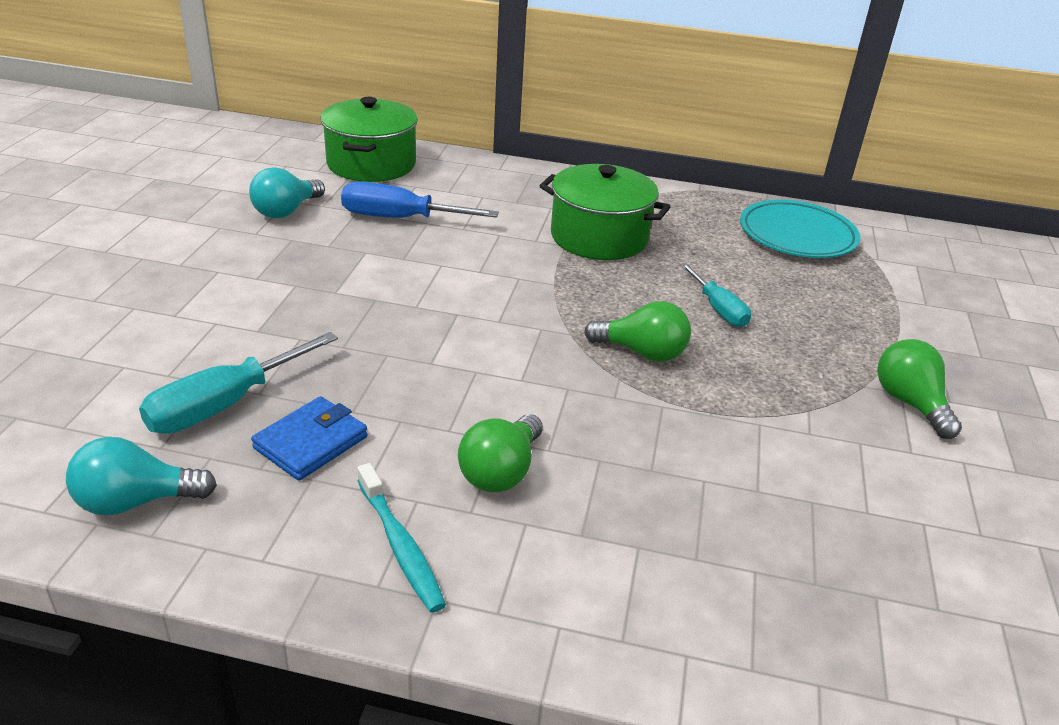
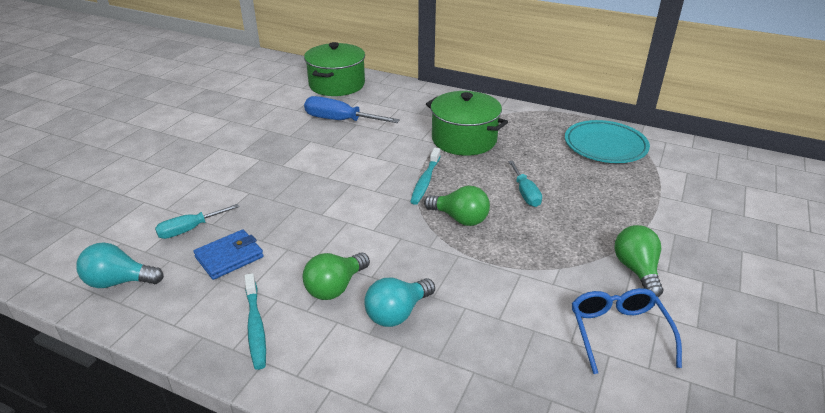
camera: 15 degrees right, 0 degrees up
turquoise screwdriver [139,332,338,434] -> turquoise screwdriver [155,204,239,239], size x0.64
turquoise light bulb [249,167,325,218] -> turquoise light bulb moved to [364,278,435,327]
none -> turquoise toothbrush [410,148,440,205]
none -> blue glasses [572,288,682,374]

